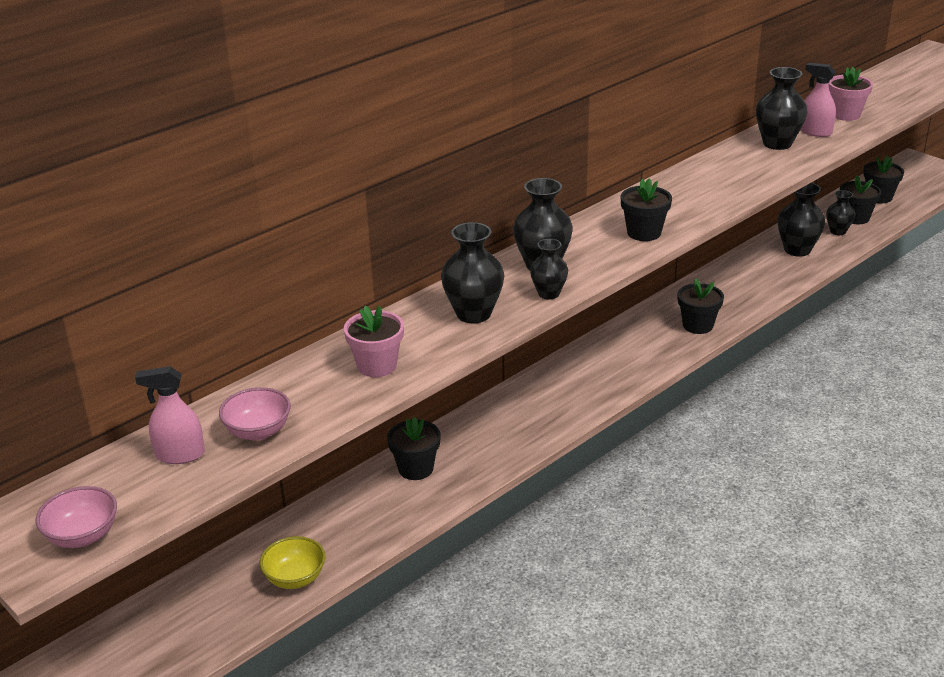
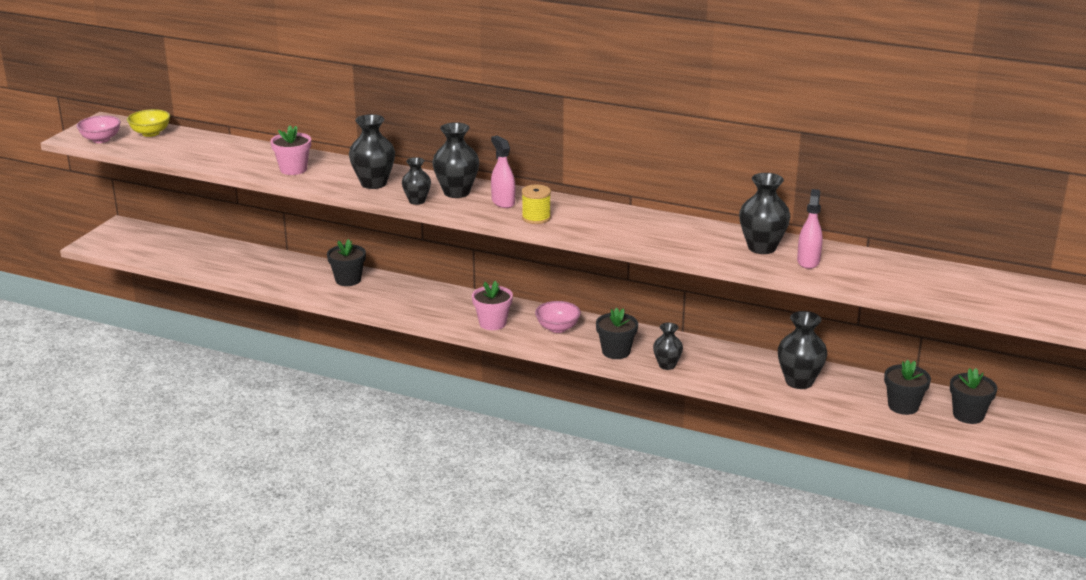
camera: 65 degrees right, 5 degrees down
pink spray bottle [135,366,205,464] -> pink spray bottle moved to [491,135,515,208]
pink bowl [219,387,291,440] -> pink bowl moved to [535,301,581,333]
yellow bowl [260,536,325,589] -> yellow bowl moved to [127,109,170,137]
black flower pot [620,178,672,241] -> yellow spool [522,185,551,224]
black vase [826,190,855,235] -> black vase moved to [653,323,683,370]
pink flower pot [829,67,873,121] -> pink flower pot moved to [472,281,513,330]

